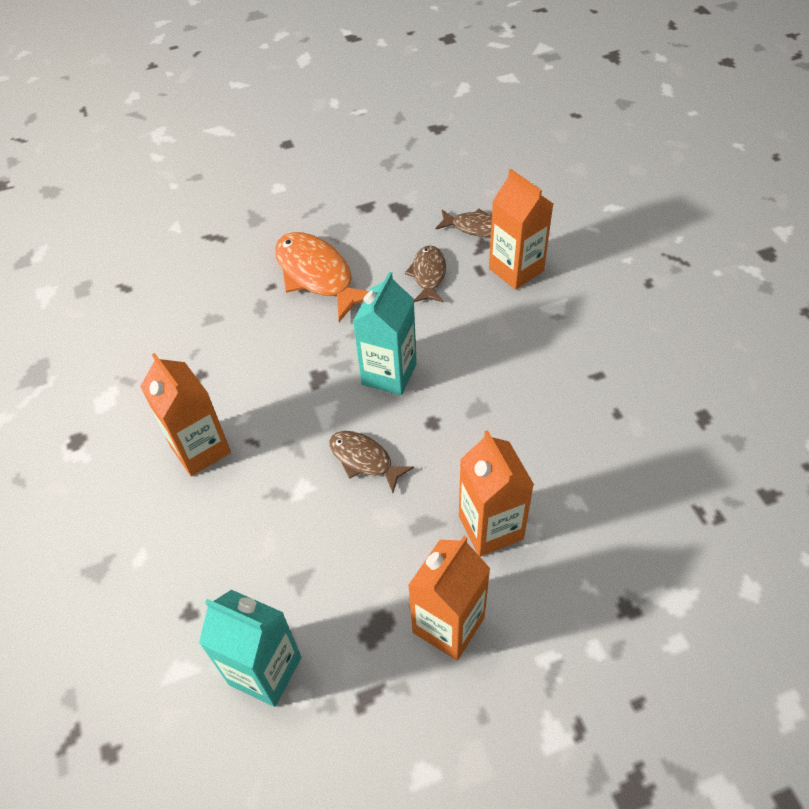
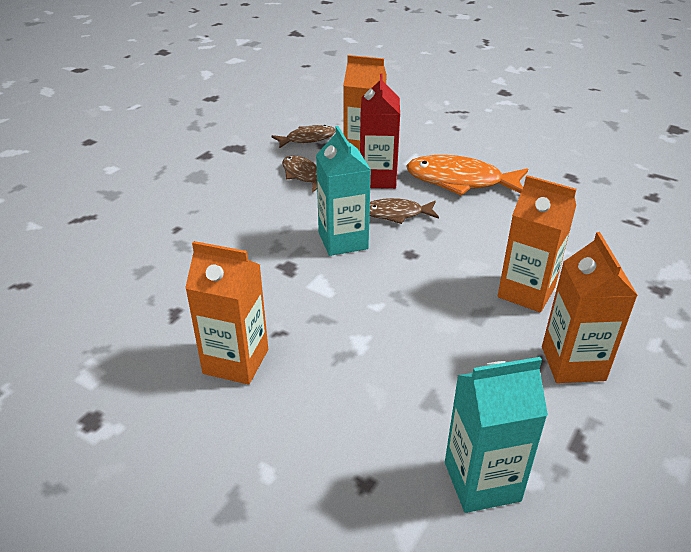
camera: 40 degrees left, 15 degrees down
orange fish [275,232,369,322] -> orange fish moved to [406,155,528,196]
brown fish [329,431,414,493] -> brown fish moved to [370,198,439,224]
none -> red carton [360,73,400,189]

